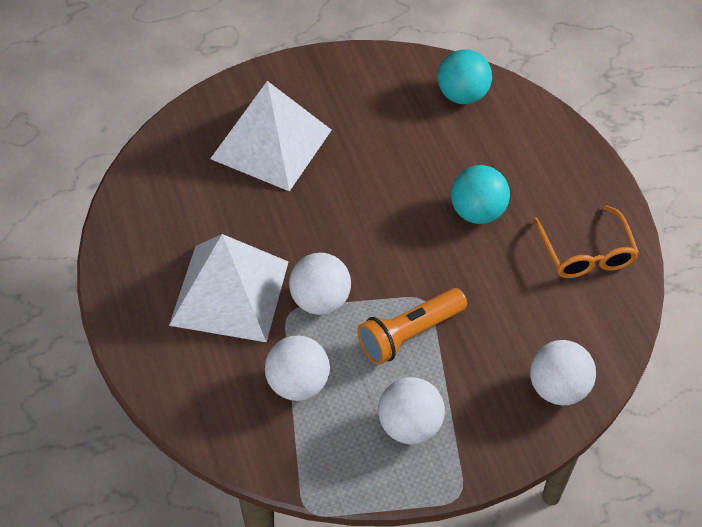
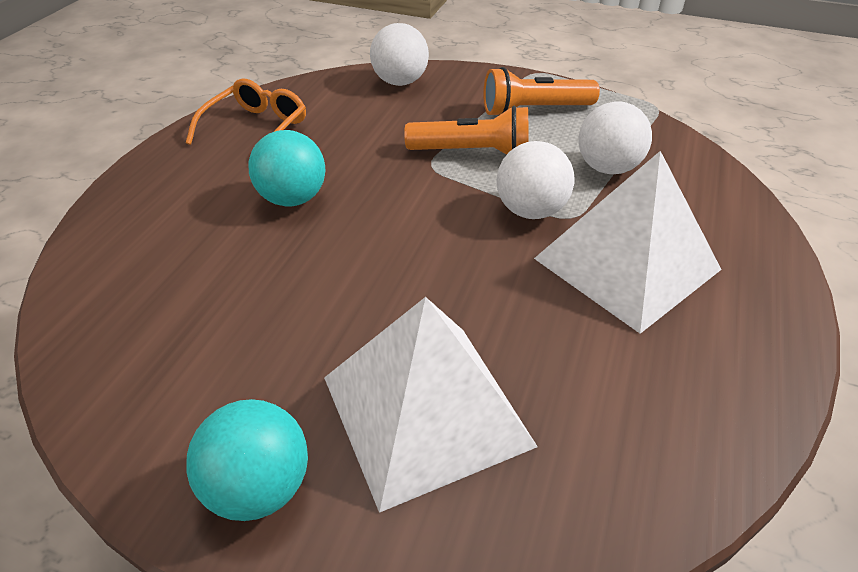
camera: 140 degrees left, 10 degrees down
white ball [378,377,445,444] -> orange flashlight [483,67,600,116]
turquoise ball [438,49,492,104] -> turquoise ball moved to [187,399,308,521]

